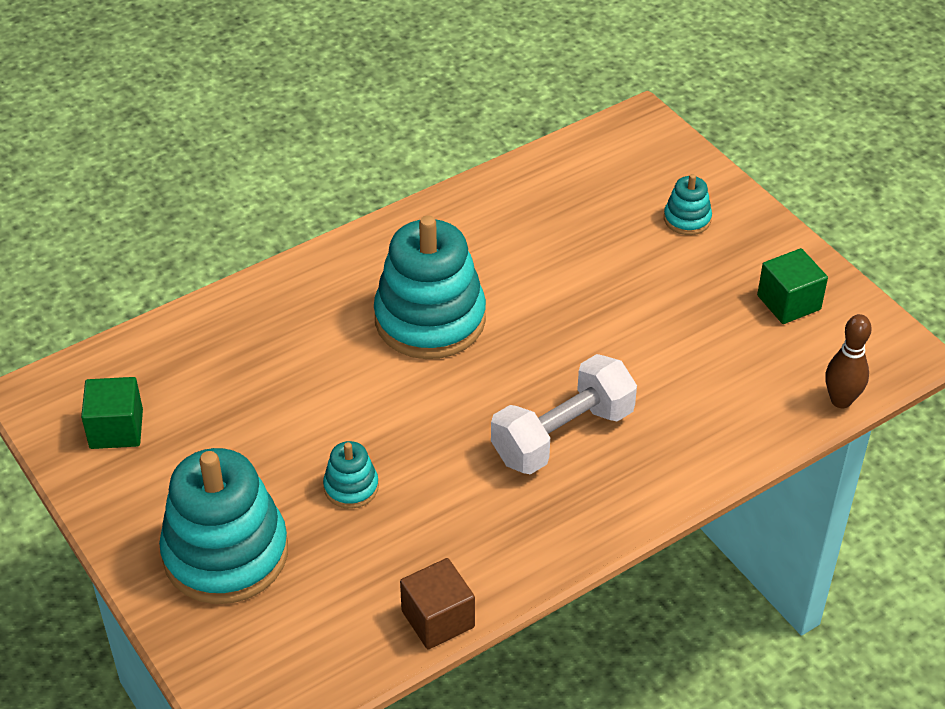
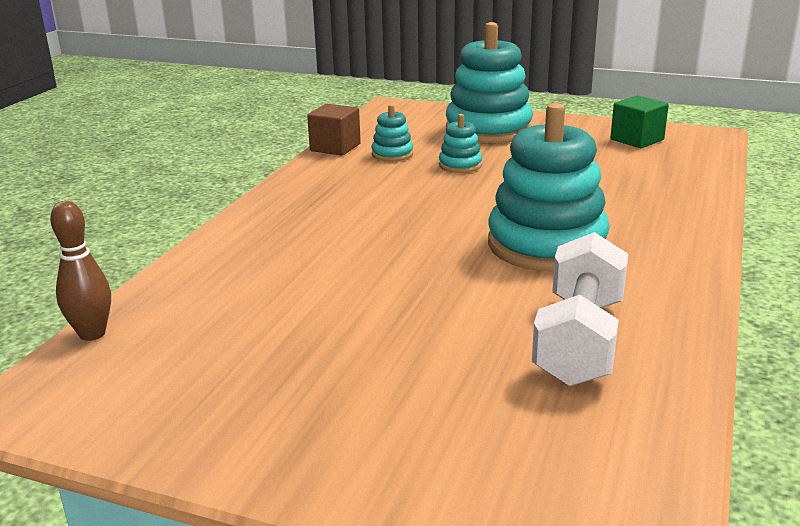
camera: 145 degrees right, 20 degrees down
white dumbbell [491,354,637,475] -> white dumbbell moved to [532,232,628,386]
turquoise stacking toy [664,174,712,235] -> turquoise stacking toy moved to [371,104,413,161]
green cube [757,248,828,324] -> none

